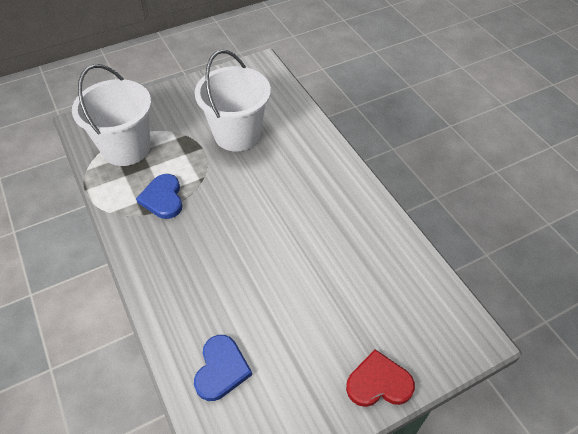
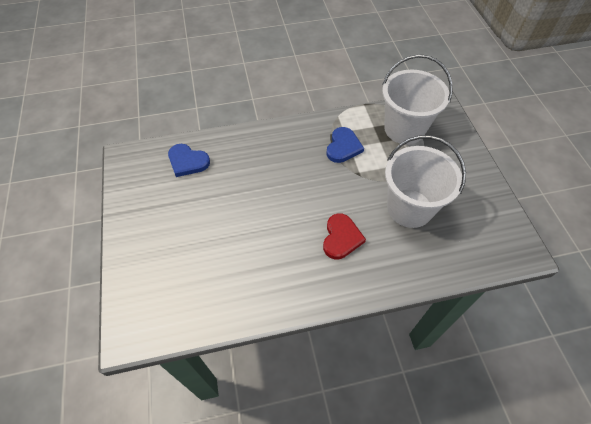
camera: 105 degrees right, 5 degrees up
blue heart [136,174,183,219] -> blue heart turned 105 degrees clockwise [326,127,364,163]
red heart [346,349,415,407] -> red heart moved to [323,214,366,259]

